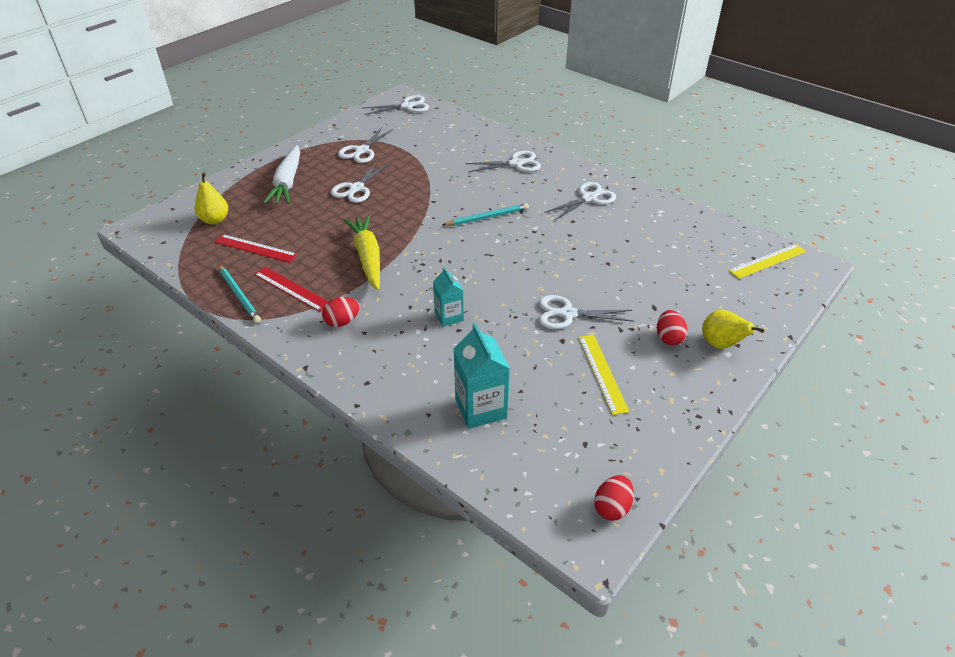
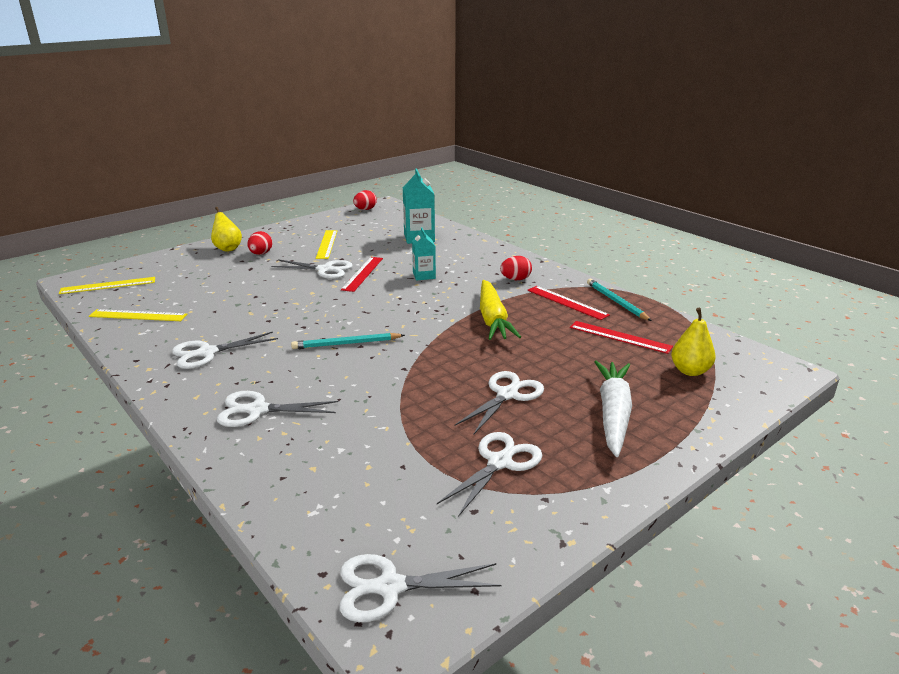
camera: 170 degrees left, 15 degrees down
none -> yellow ruler [89,309,187,321]
none -> red ruler [341,257,383,292]

